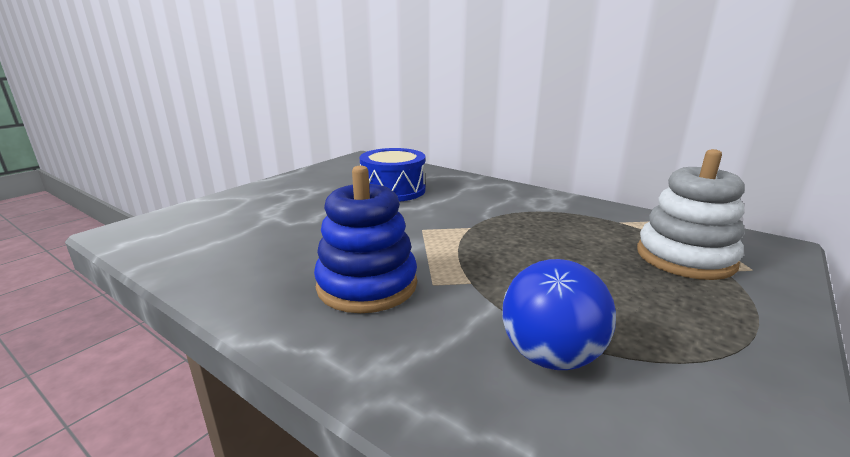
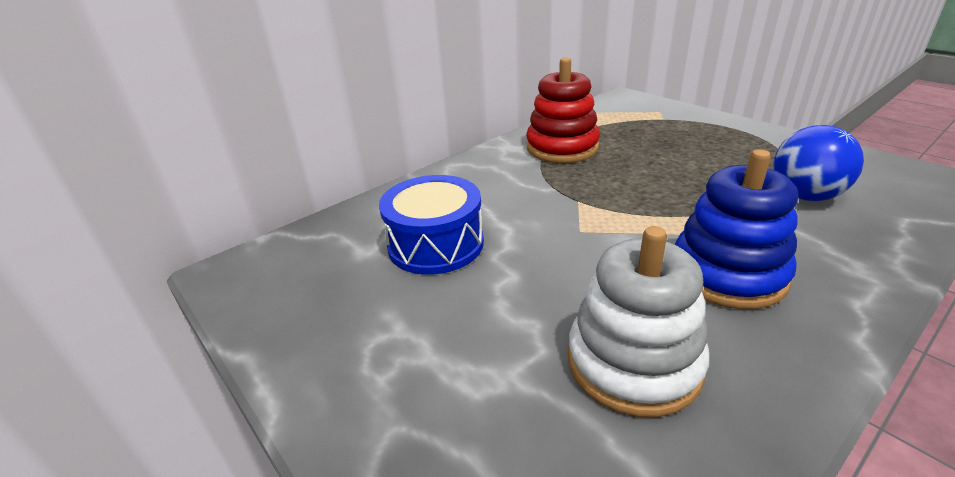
camera: 75 degrees left, 10 degrees up
white stacking toy [637,149,745,280] -> white stacking toy moved to [568,226,709,417]
none -> red stacking toy [526,57,600,163]

